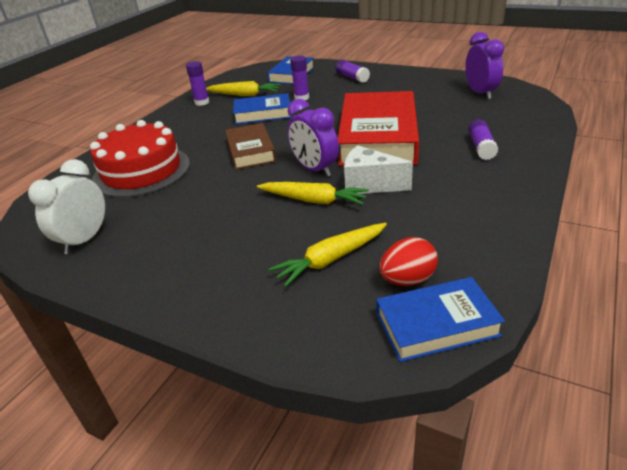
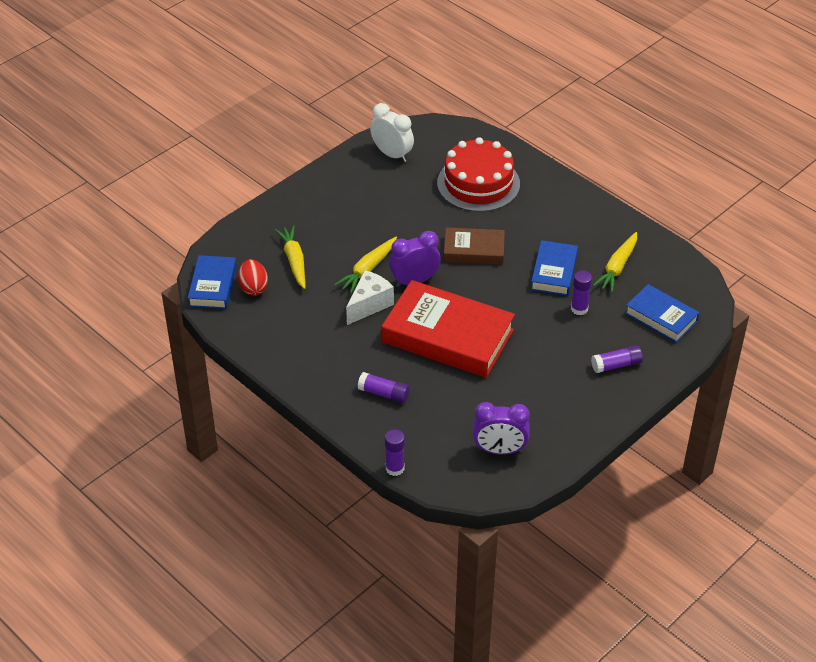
camera: 105 degrees right, 10 degrees up
purple glue stick [186,61,209,106] -> purple glue stick moved to [385,429,405,476]

